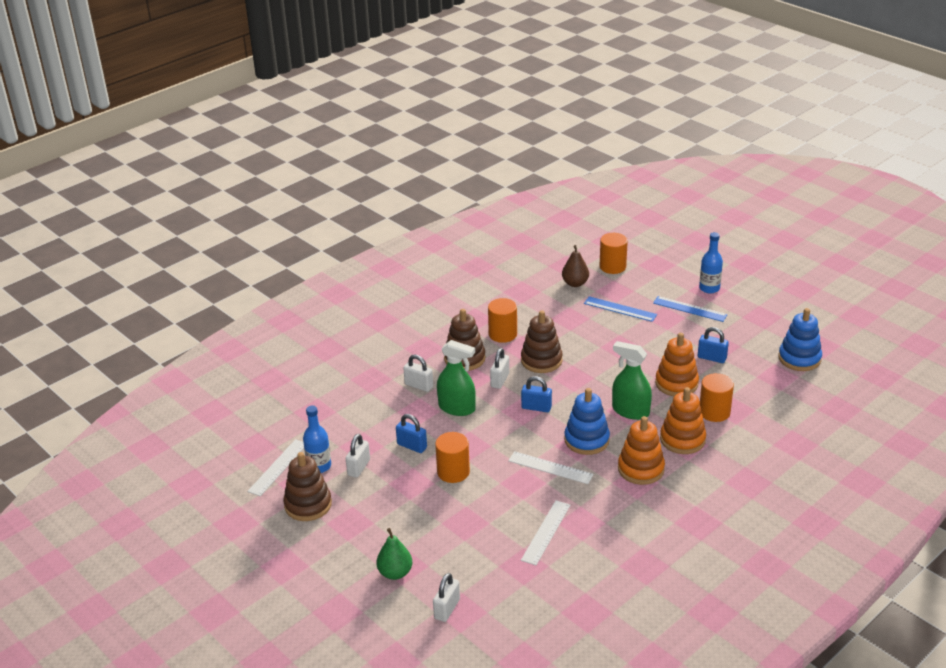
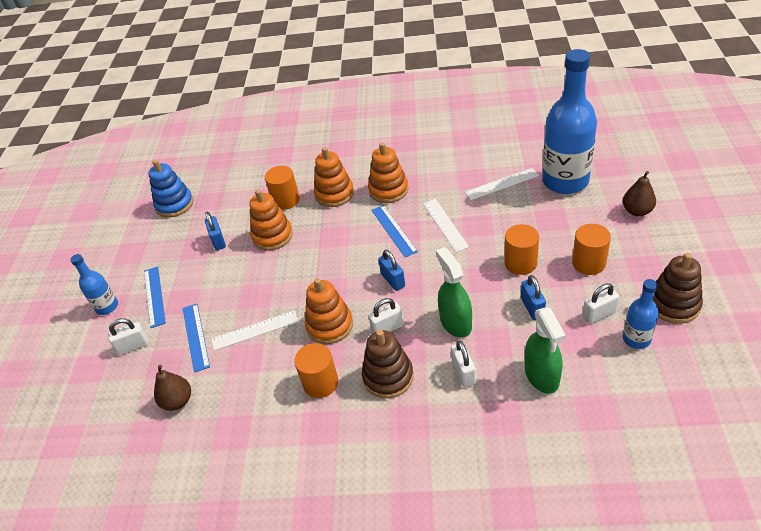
camera: 130 degrees left, 10 degrees up
white ruler [247,439,304,496] -> white ruler moved to [211,310,299,351]
green pear [376,528,412,580] -> brown pear [623,171,656,216]
white padlock [433,573,460,622] -> white padlock moved to [108,318,149,355]
brown stacking toy [521,310,563,373] -> orange stacking toy [305,278,353,344]
blue stacking toy [564,388,610,455] -> blue ruler [371,205,418,257]
orange cylinder [600,233,628,274] -> orange cylinder moved to [572,224,611,275]
green spray bottle [612,341,652,420] -> green spray bottle moved to [525,307,566,394]
none -> blue bottle [542,49,597,194]

